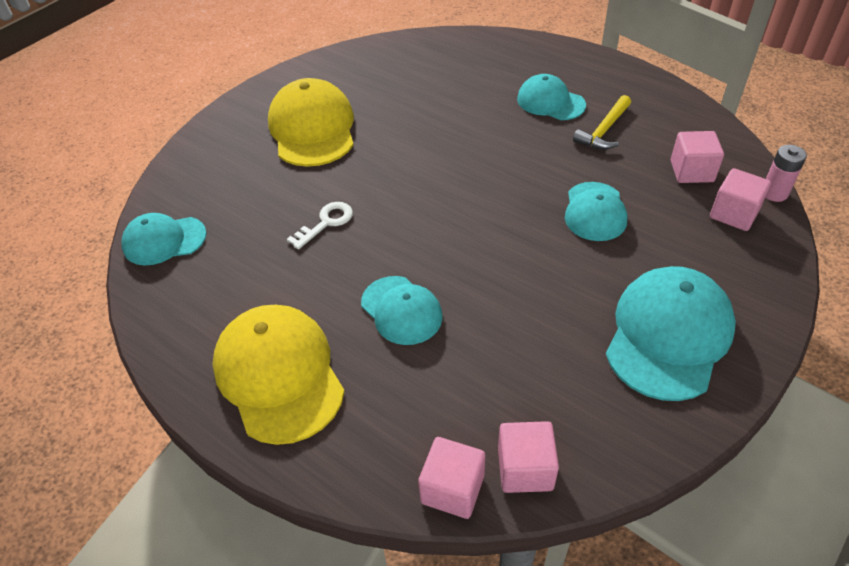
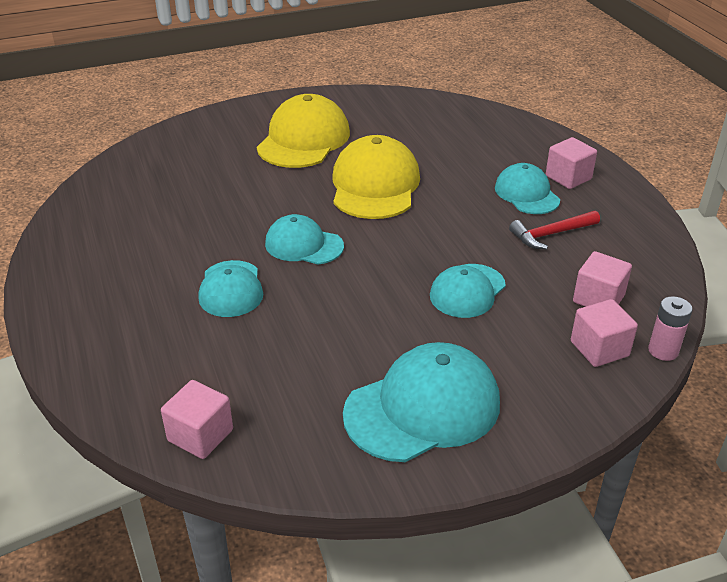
camera: 30 degrees right, 10 degrees down
turquoise cap [121,213,207,266] -> turquoise cap moved to [265,214,344,265]
yellow cap [212,305,345,445] -> yellow cap moved to [332,135,420,219]
white key [287,202,353,249] -> none
pink cube [418,437,485,519] -> pink cube moved to [546,137,597,189]
yellow hammer [573,95,631,150] -> red hammer [509,211,600,250]

